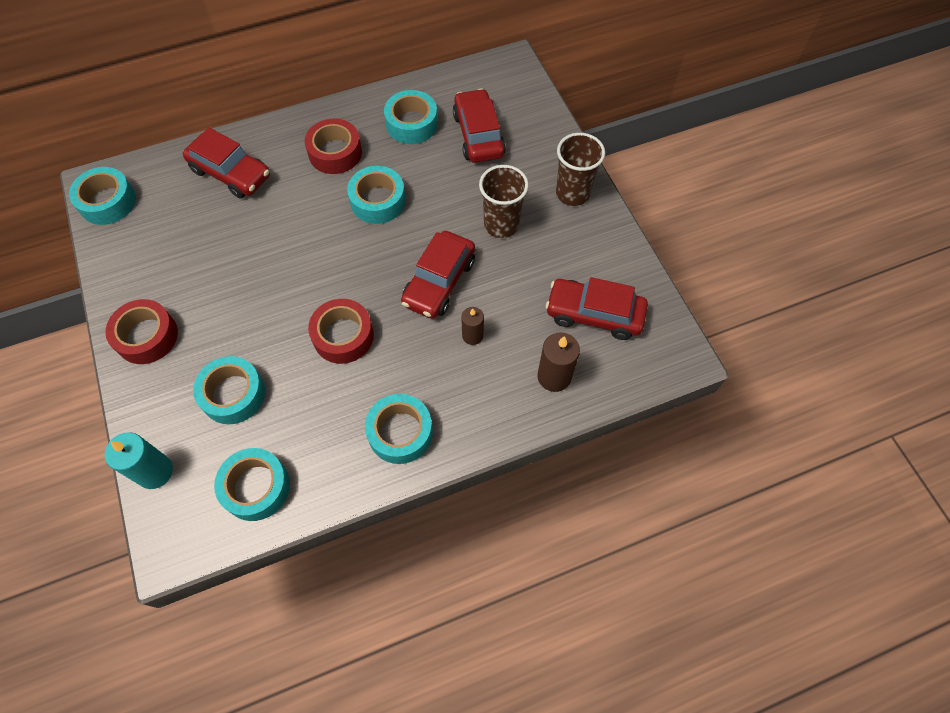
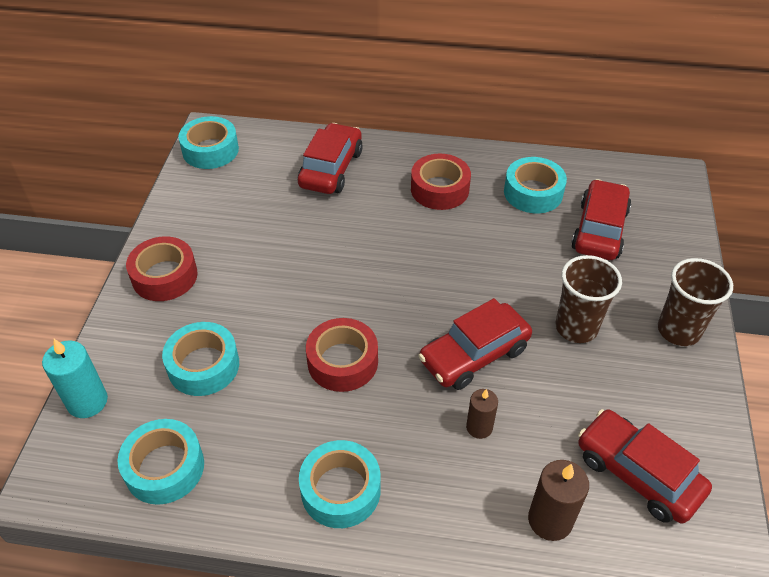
camera: 30 degrees right, 15 degrees down
red car [183,127,270,198] -> red car turned 135 degrees counterclockwise [298,123,363,194]
turquoise tape [347,166,406,224] -> none

